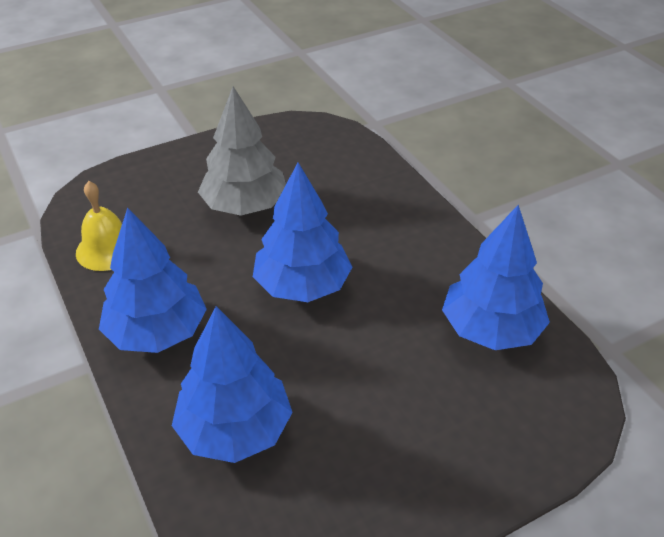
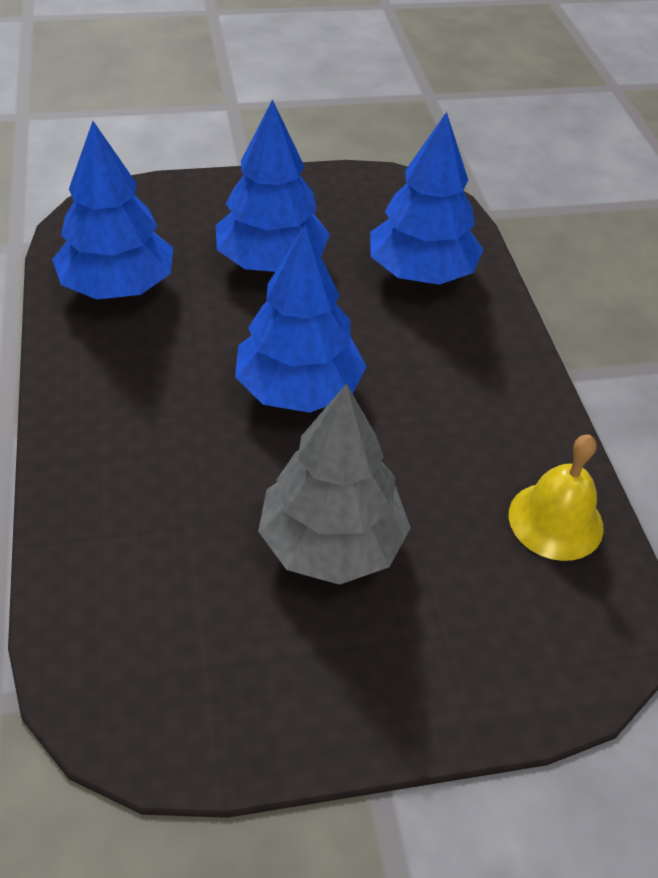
camera: 165 degrees left, 5 degrees up
blue tree [99,207,207,353] -> blue tree moved to [216,99,330,272]

